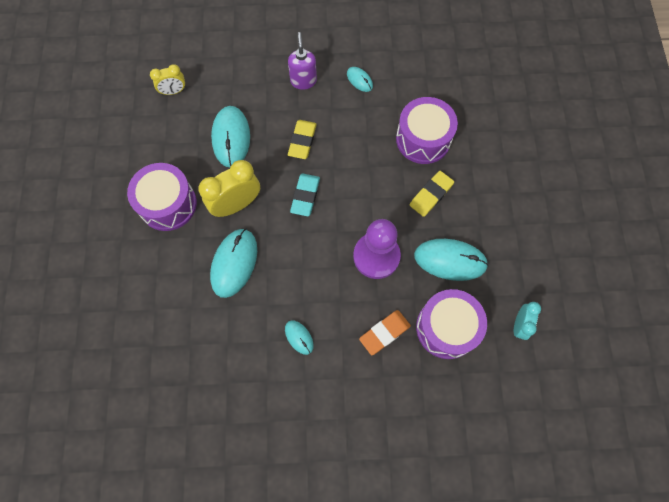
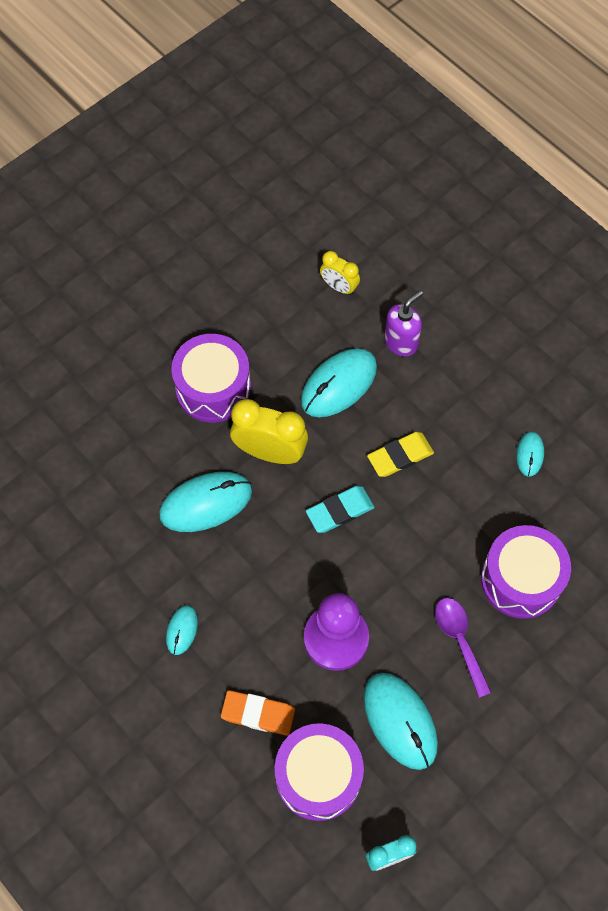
camera: 50 degrees right, 5 degrees down
purple soap dispenser [288,32,317,90] -> purple soap dispenser moved to [384,290,423,356]
yellow eraser [410,171,454,217] -> purple spoon [435,598,491,698]

